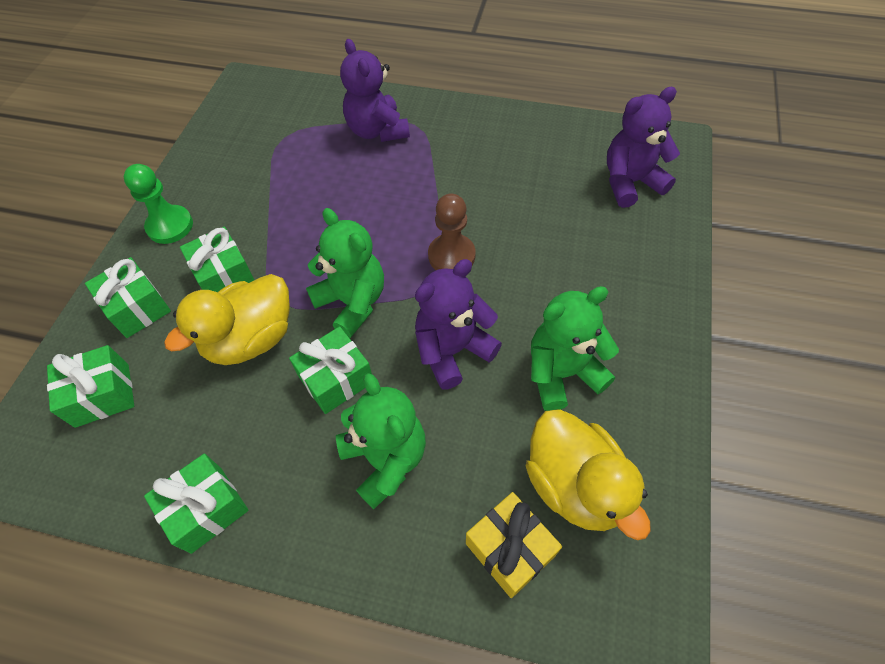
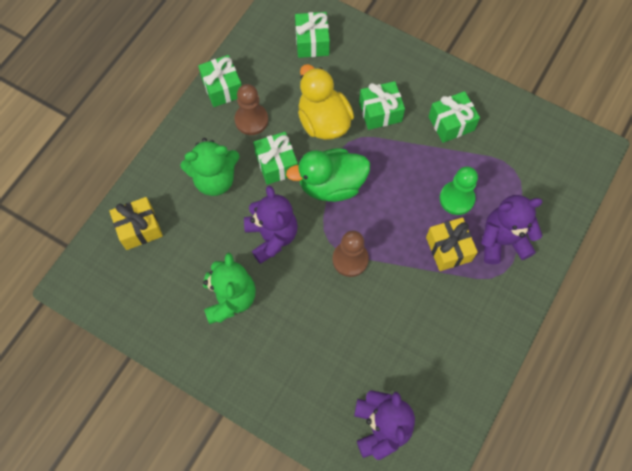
camera: 105 degrees right, 10 degrees up
green gift [85,257,171,338] -> green gift moved to [429,91,480,143]
green pawn [124,164,193,244] -> green pawn moved to [440,166,478,215]
green teddy bear [306,208,384,338] -> green duck [286,148,370,202]
yellow duck [526,409,651,540] -> none
none -> brown pawn [235,84,268,135]
none -> yellow gift [426,217,478,271]

